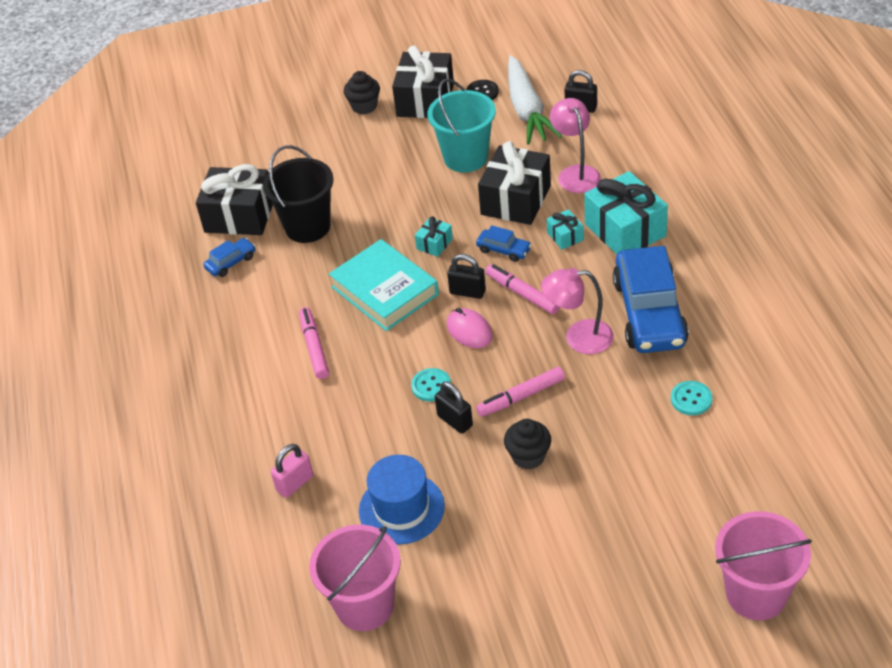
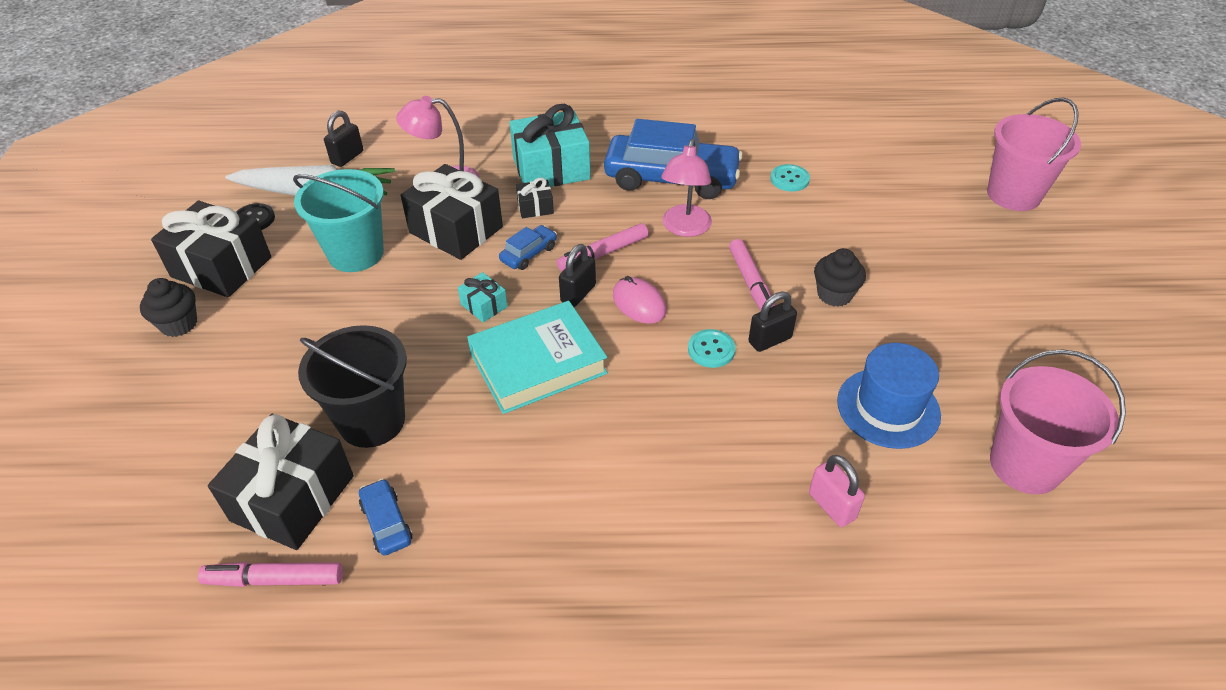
camera: 80 degrees left, 0 degrees up
pink marker [299,307,329,379] -> pink marker moved to [198,562,343,587]
pink mouse [447,308,493,348] -> pink mouse turned 75 degrees clockwise [613,276,666,324]
turquoise gift [547,209,584,250] -> black gift [516,177,554,218]

